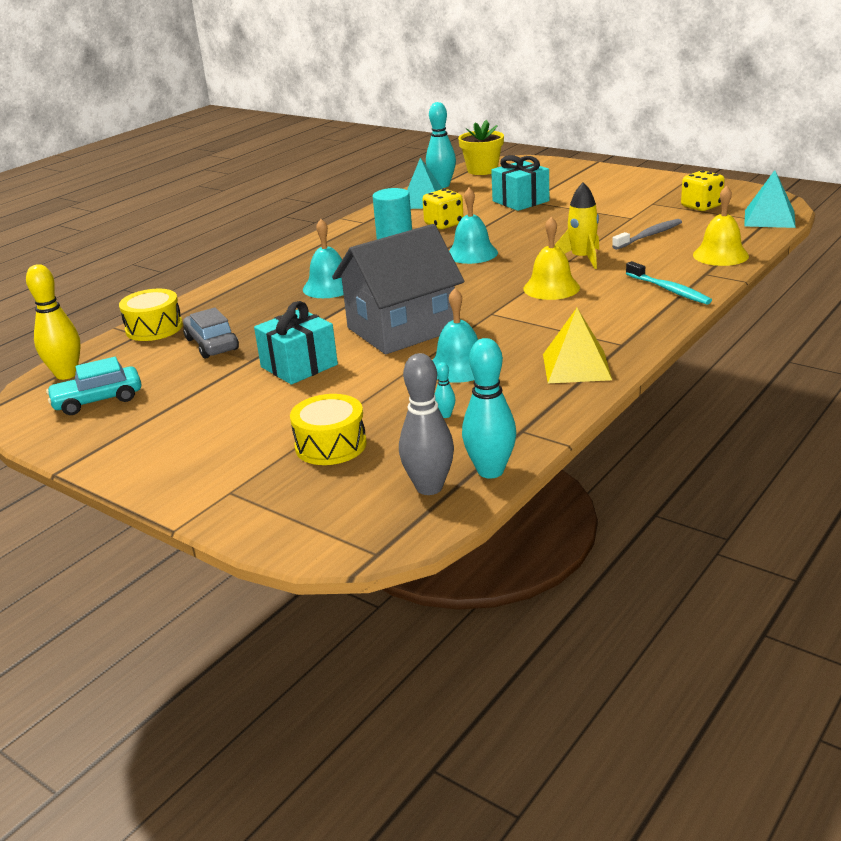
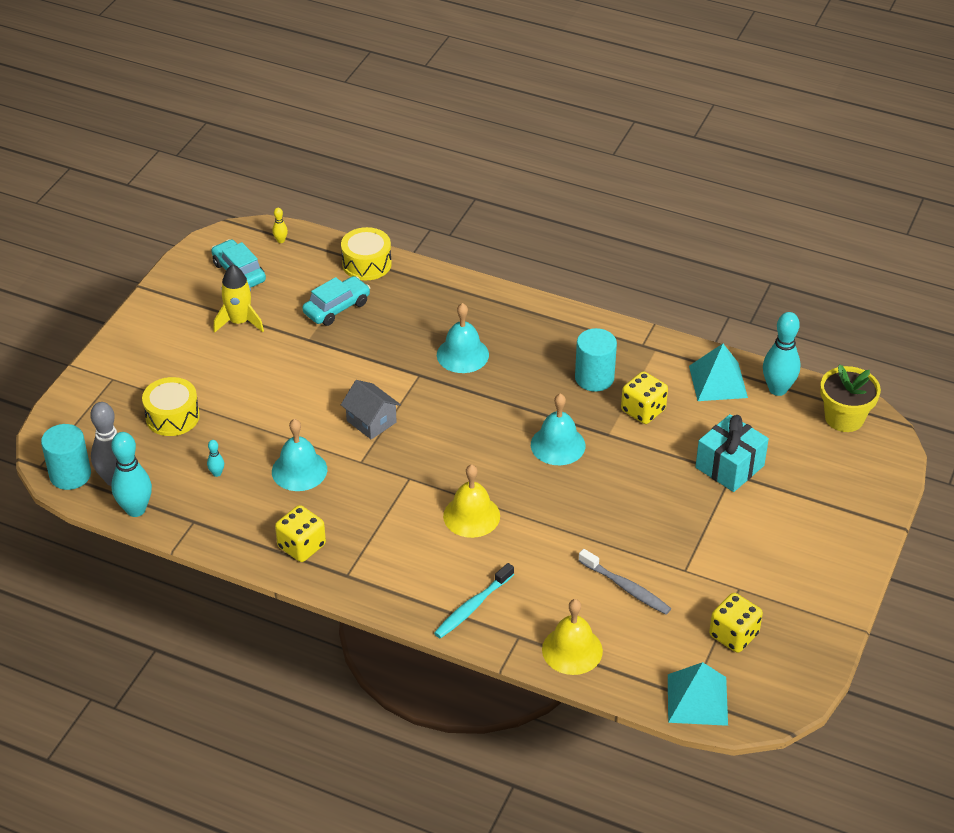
camera: 75 degrees right, 15 degrees up
yellow bowling pin [26,264,81,380] -> yellow bowling pin [272,208,288,243], size x0.45
grey car [183,307,239,359] -> turquoise car [302,276,370,326]
turquoise gift [254,301,338,385] -> none
grey house [332,224,464,354] -> grey house [341,380,401,440], size x0.49
yellow pyramid [543,308,612,383] -> yellow dice [275,505,326,562]
yellow rocket [555,182,599,269] -> yellow rocket moved to [213,264,264,333]
none -> turquoise cylinder [41,424,91,490]

